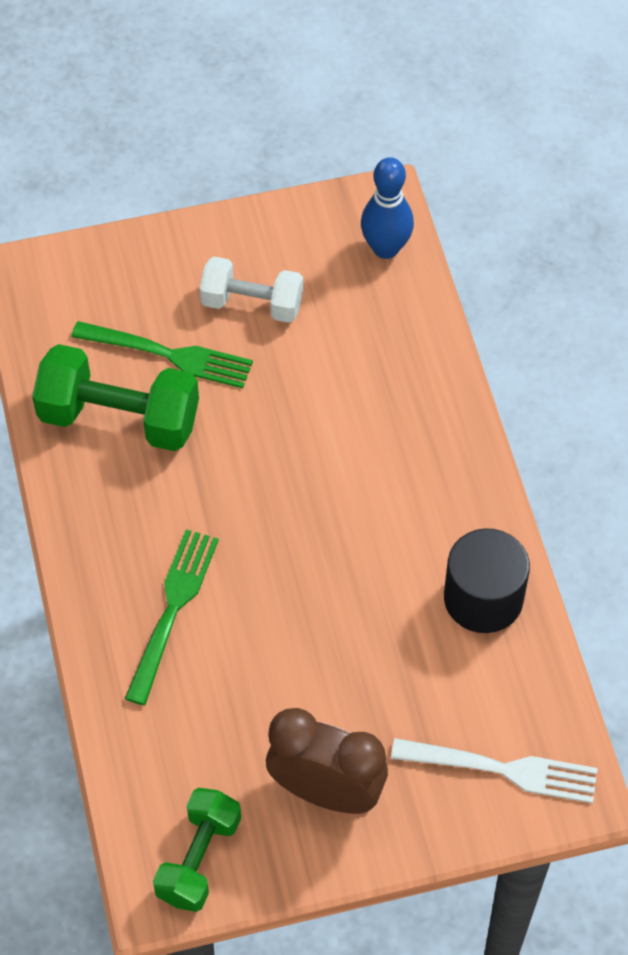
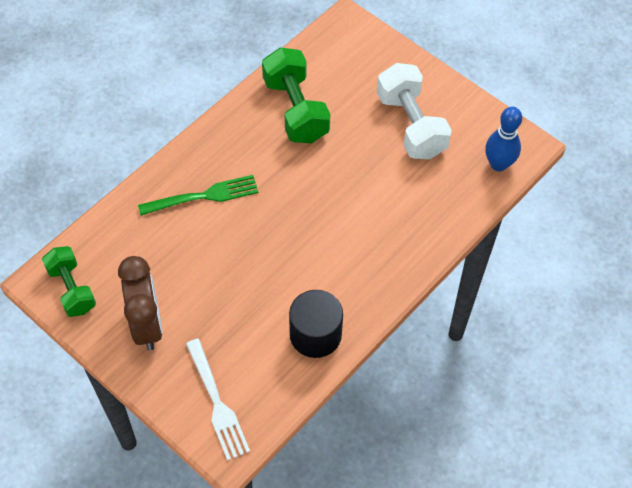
camera: 55 degrees right, 0 degrees up
green fork [71,321,253,388] -> none
green dumbbell [153,788,241,912] -> green dumbbell turned 75 degrees clockwise [42,246,96,317]
white dumbbell [199,257,303,323] -> white dumbbell [377,63,452,159], size x1.52

